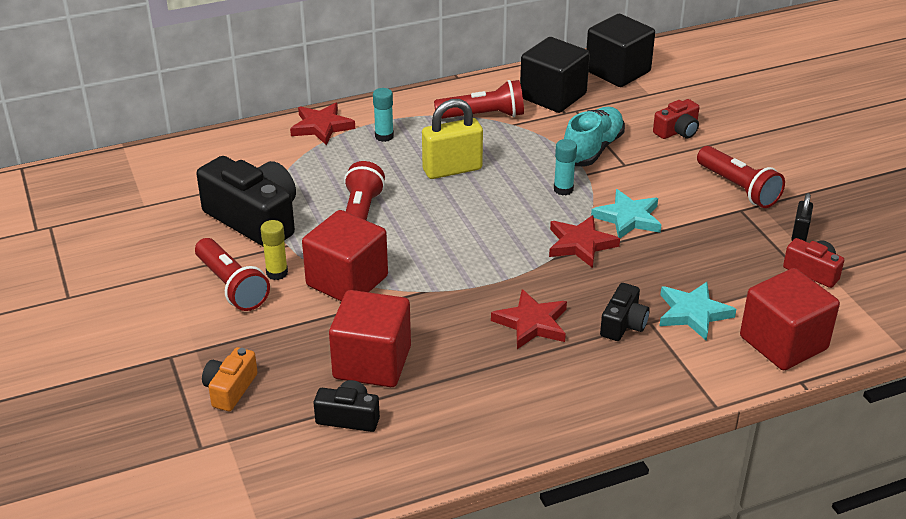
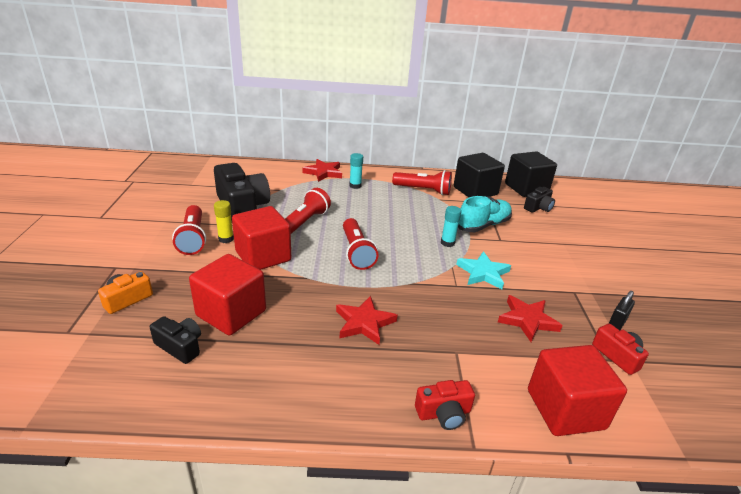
camera: 20 degrees right, 5 degrees down
yellow padlock [422,99,483,179] -> none
red star [549,215,620,268] -> red star moved to [498,295,563,342]
black camera [600,283,650,341] -> black camera moved to [524,187,555,213]
red camera [653,99,700,139] -> red camera moved to [415,380,475,430]
turquoise star [659,282,736,341] -> none
red flashlight [697,146,785,208] -> red flashlight moved to [343,218,379,270]

